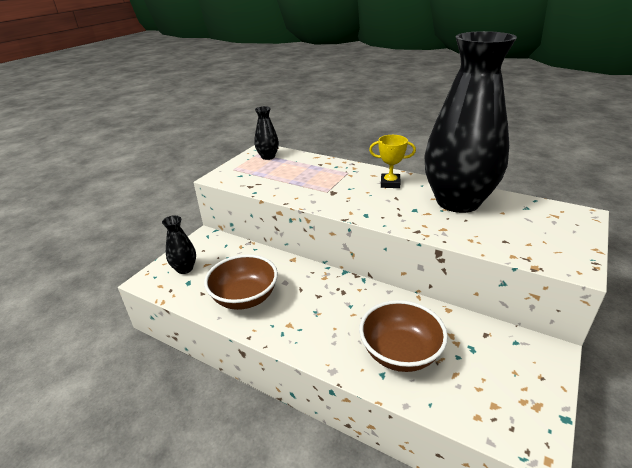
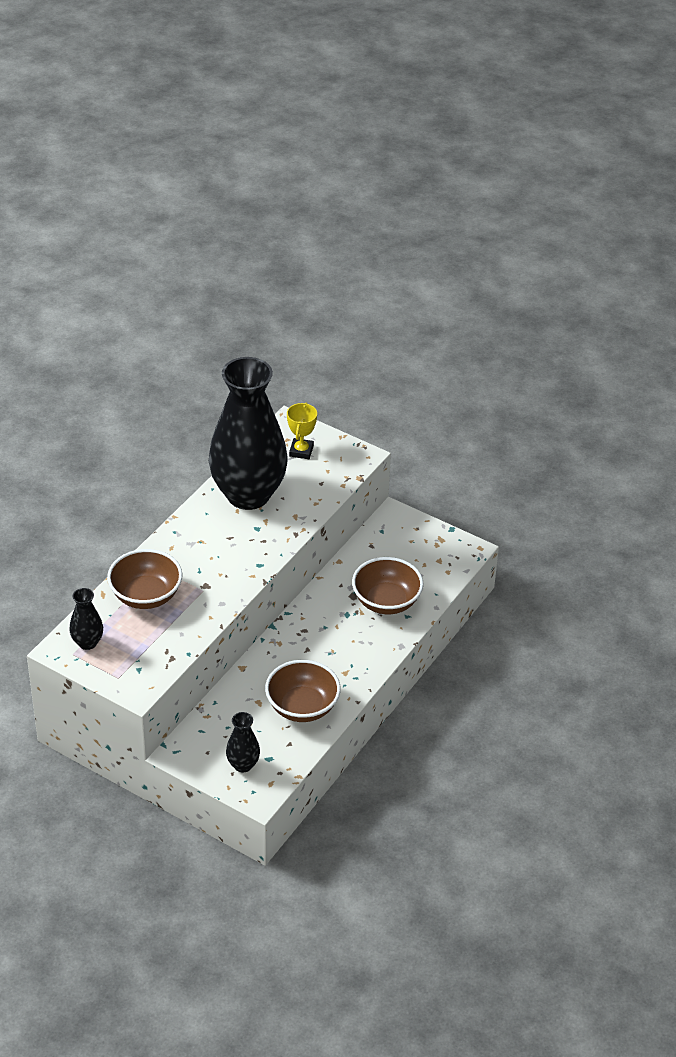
camera: 90 degrees left, 10 degrees up
yellow trophy [369,135,416,188] -> yellow trophy moved to [287,403,317,459]
none -> brown bowl [107,549,183,609]

